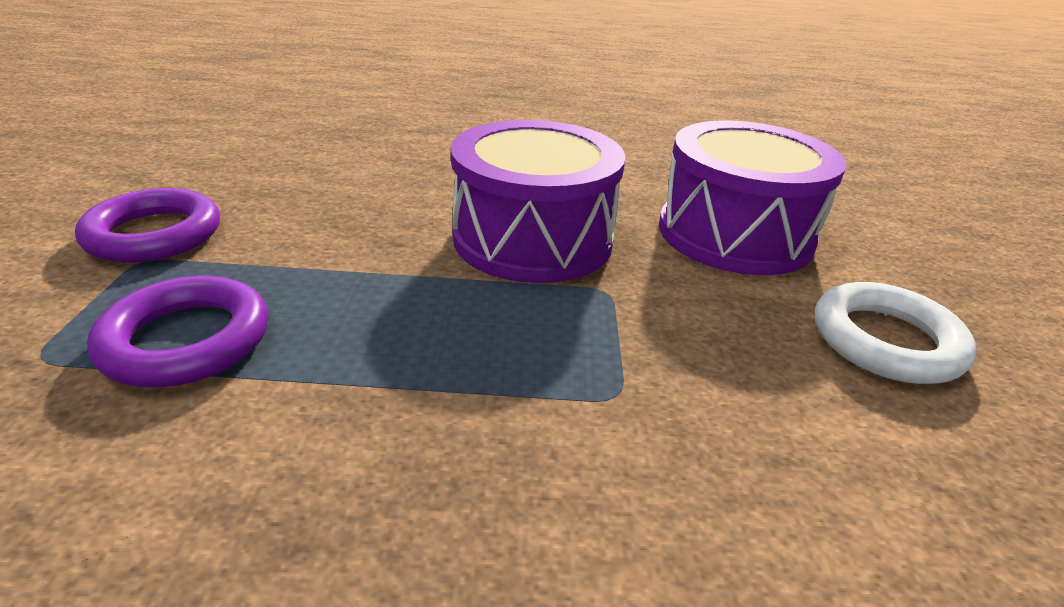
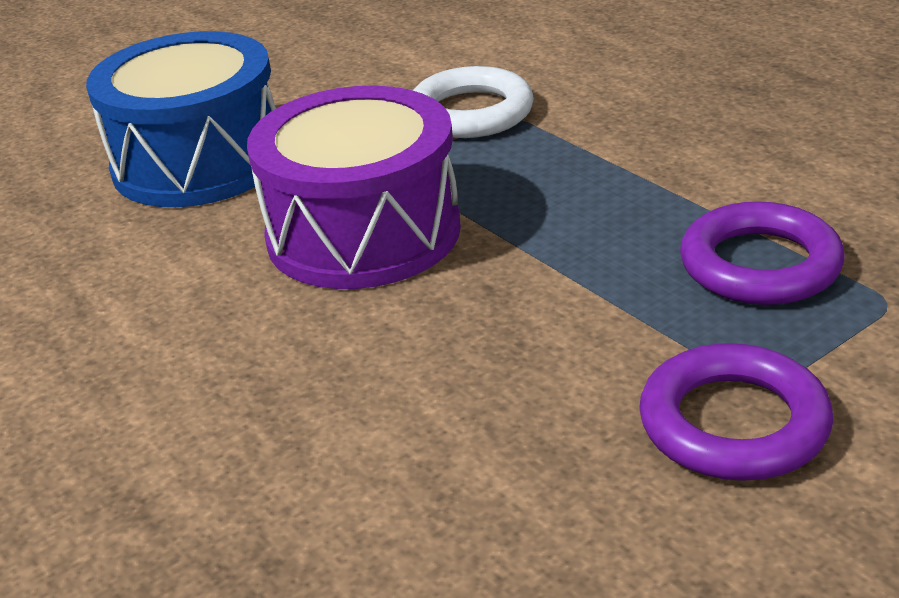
camera: 125 degrees left, 0 degrees up
purple drum [659,120,847,275] -> blue drum [86,31,276,207]
white ring [815,282,977,384] -> white ring moved to [413,66,534,138]

